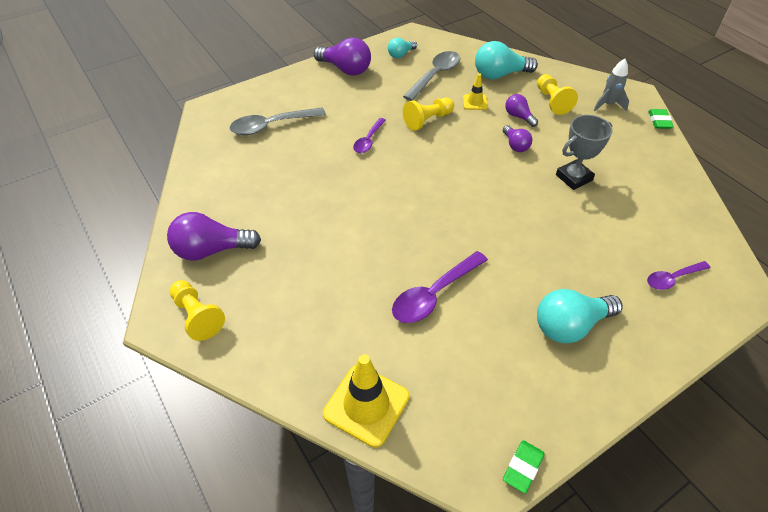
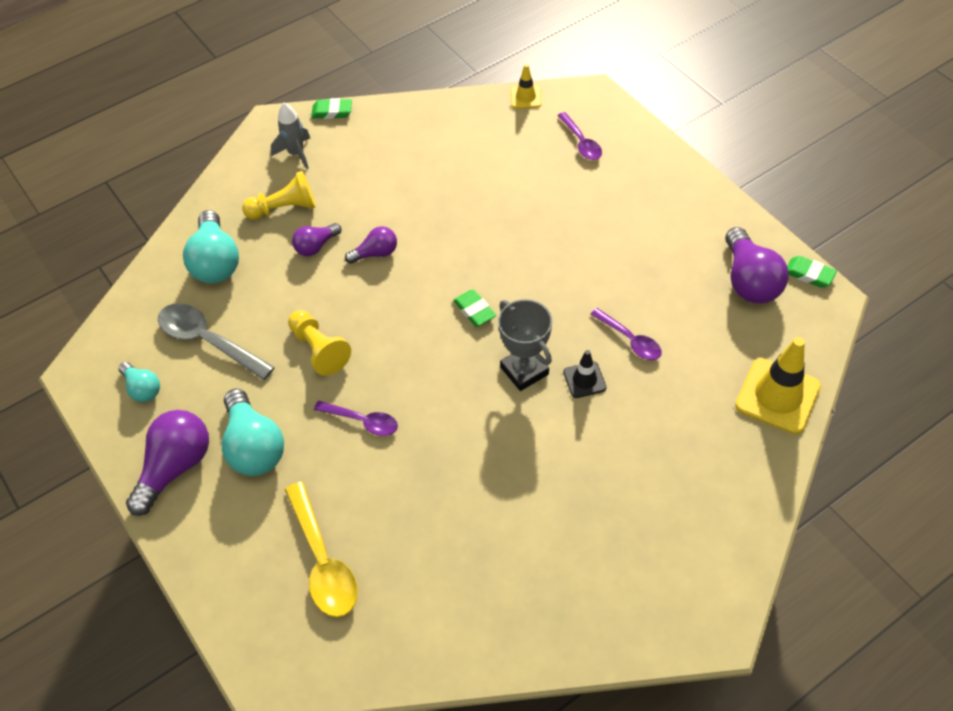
camera: 90 degrees left, 5 degrees up
purple light bulb [167,212,261,261] -> purple light bulb moved to [725,227,789,304]
yellow pawn [170,280,225,341] -> none
grey spoon [230,107,326,135] -> yellow spoon [285,482,358,617]
purple spoon [392,251,488,323] -> purple spoon [591,308,662,360], size x0.62
yellow traffic cone [463,73,488,110] -> yellow traffic cone moved to [511,64,541,108]
turquoise light bulb [537,289,623,344] -> turquoise light bulb moved to [222,389,284,476]
grey trophy [556,115,613,190] -> grey trophy moved to [498,299,552,391]
none -> green eraser [453,290,496,326]
none -> black traffic cone [563,350,607,398]

